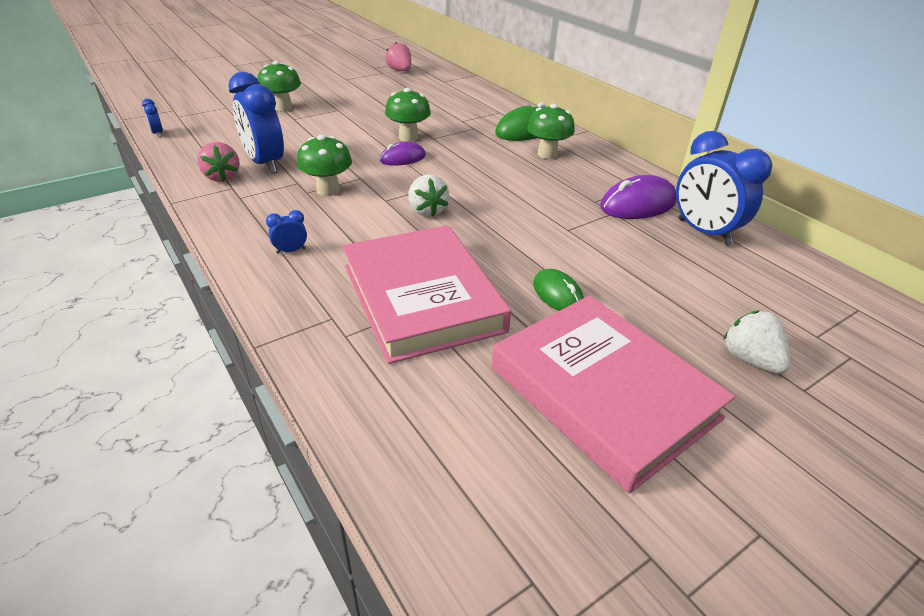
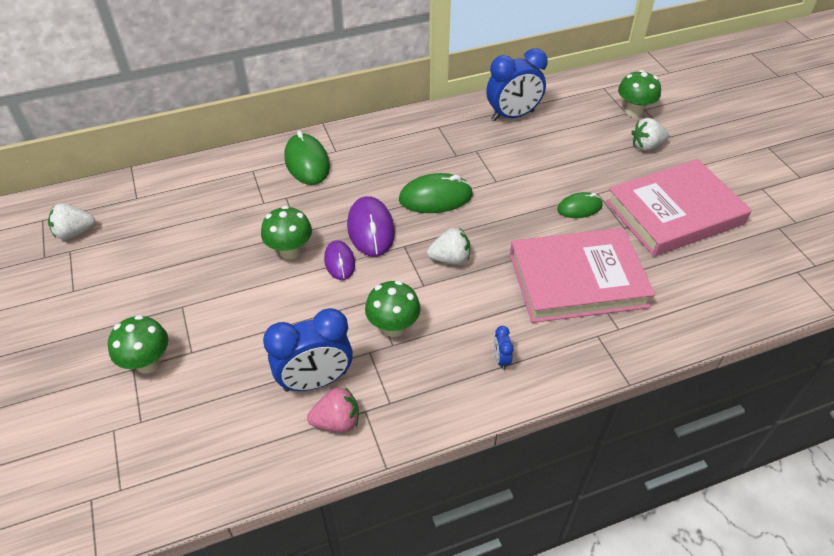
camera: 75 degrees left, 10 degrees up
blue clock [142,99,163,138] -> none
pink strawberry [385,42,411,71] -> white strawberry [48,203,95,240]
green mushroom [527,104,575,159] -> green mushroom moved to [618,70,661,117]
purple mouse [600,175,677,219] -> purple mouse moved to [347,196,395,257]
none -> green mouse [399,173,473,213]

